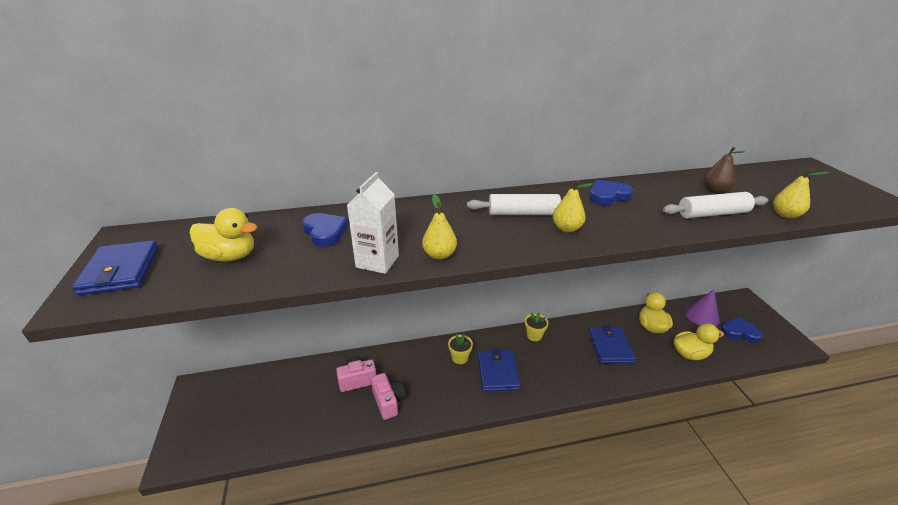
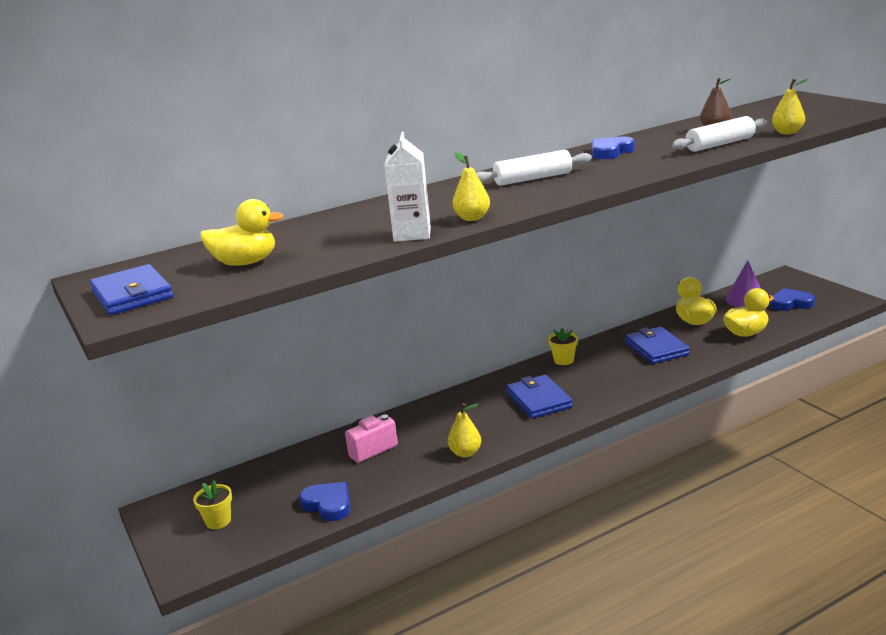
camera: 15 degrees left, 10 degrees down
blue heart [302,213,348,247] -> blue heart moved to [299,482,351,521]
pink camera [371,373,406,420] -> none
yellow flower pot [448,334,473,364] -> yellow flower pot moved to [193,480,232,529]
yellow pear [553,180,593,233] -> yellow pear moved to [448,403,481,457]

